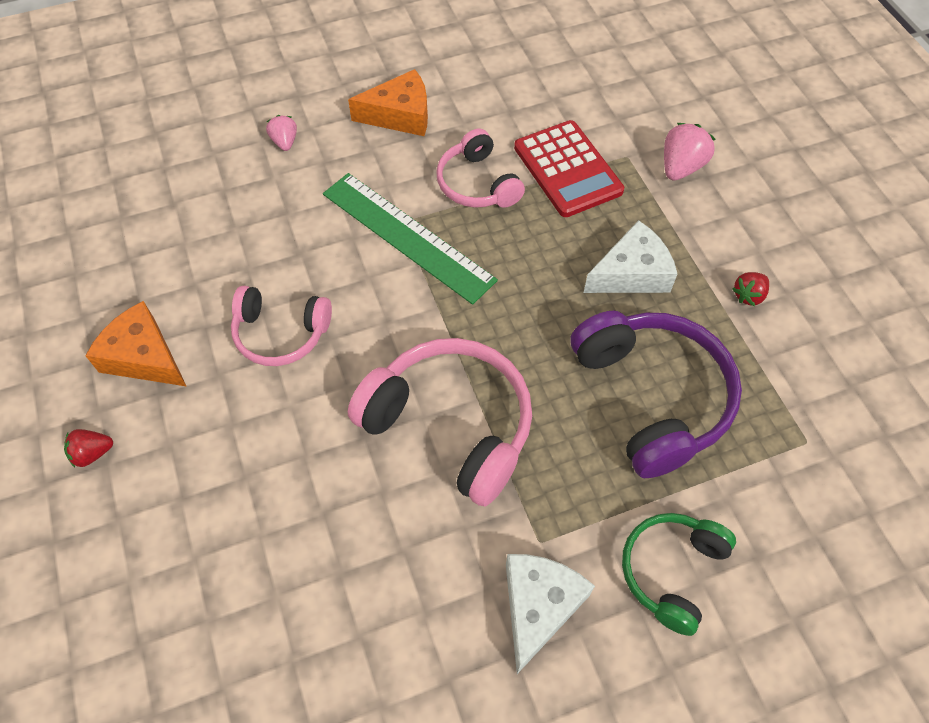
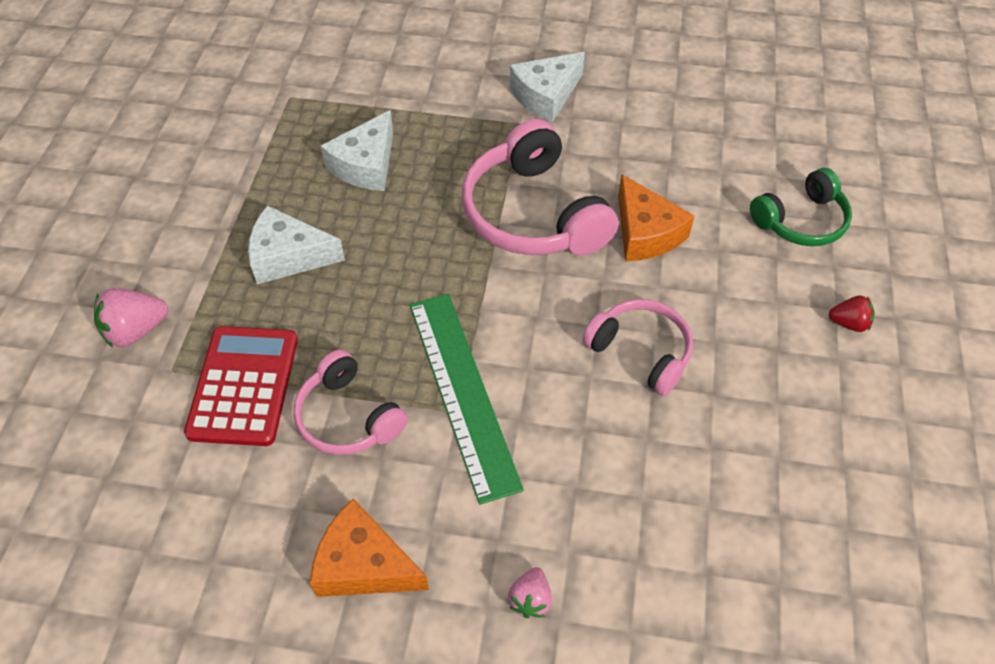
camera: 150 degrees left, 5 degrees down
orange cheese [85,301,187,387] -> orange cheese moved to [618,174,694,261]
pink headphones [436,129,525,208] -> pink headphones turned 135 degrees clockwise [294,349,408,455]
purple headphones [570,311,742,478] -> white cheese [321,110,393,191]
green headphones [622,513,736,636] -> green headphones moved to [750,168,852,246]
red strawberry [732,272,769,306] -> none

